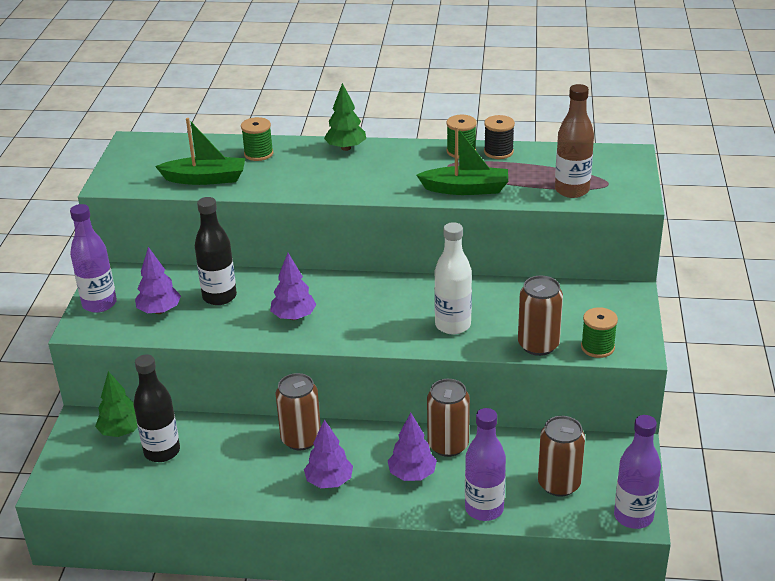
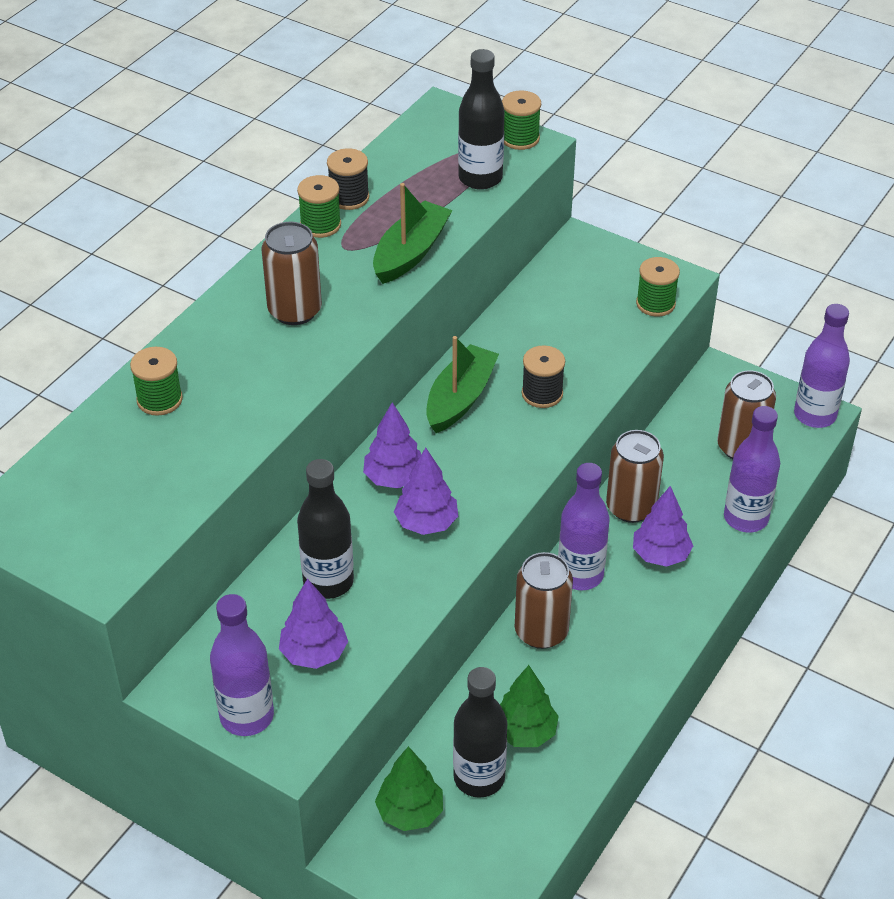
camera: 65 degrees left, 10 degrees up
green boat [155,118,245,185] -> green boat moved to [426,336,499,433]
purple tree [304,419,353,488] -> purple tree moved to [363,403,421,488]
green tree [324,83,366,151] -> green tree moved to [500,665,559,747]
white bottle [434,222,472,334] -> black spool [522,345,565,408]
brown can [518,276,563,356] -> brown can moved to [262,222,322,325]
brown bottle [555,84,594,198] -> black bottle [458,49,505,190]
none -> green spool [502,90,541,150]
none -> purple bottle [558,463,610,590]

